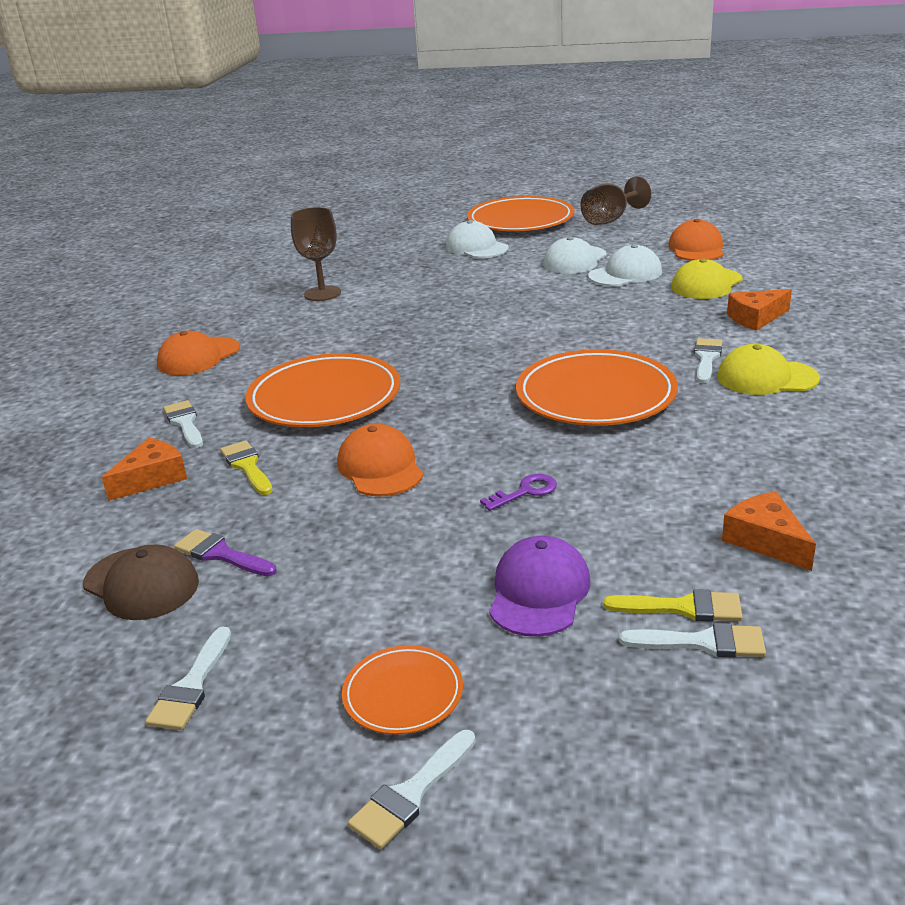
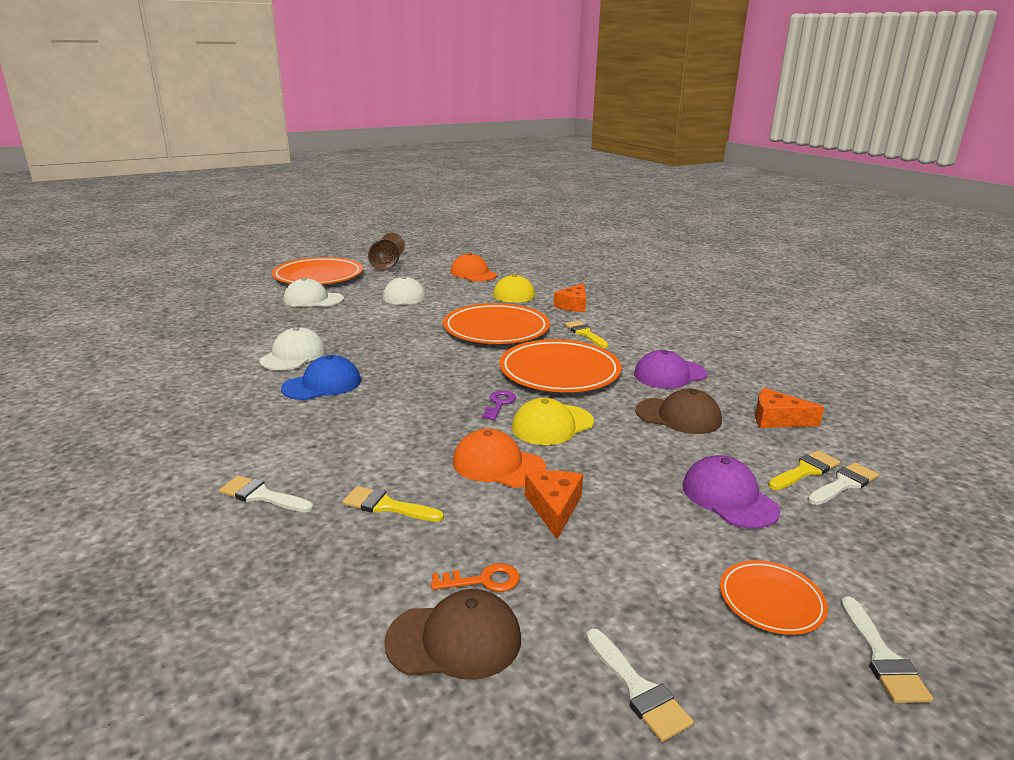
camera: 45 degrees left, 5 degrees down
orange cheese [101,437,187,501] -> orange cheese moved to [525,470,583,539]
orange cap [157,331,240,375] -> none
purple brush [174,529,277,576] -> orange key [431,563,520,592]
orange plate [245,353,400,427] -> orange plate moved to [443,303,550,344]
brown goblet [291,207,341,301] -> none
purple key [480,474,557,511] -> purple key moved to [482,390,516,420]
white cap [588,244,662,286] -> white cap moved to [260,327,326,370]
white brush [694,338,722,383] -> yellow brush [565,321,609,348]
yellow cap [717,344,820,395] -> yellow cap moved to [512,398,594,445]
none -> blue cap [281,355,361,400]
none -> purple cap [634,350,707,389]
none -> brown cap [635,389,722,434]

